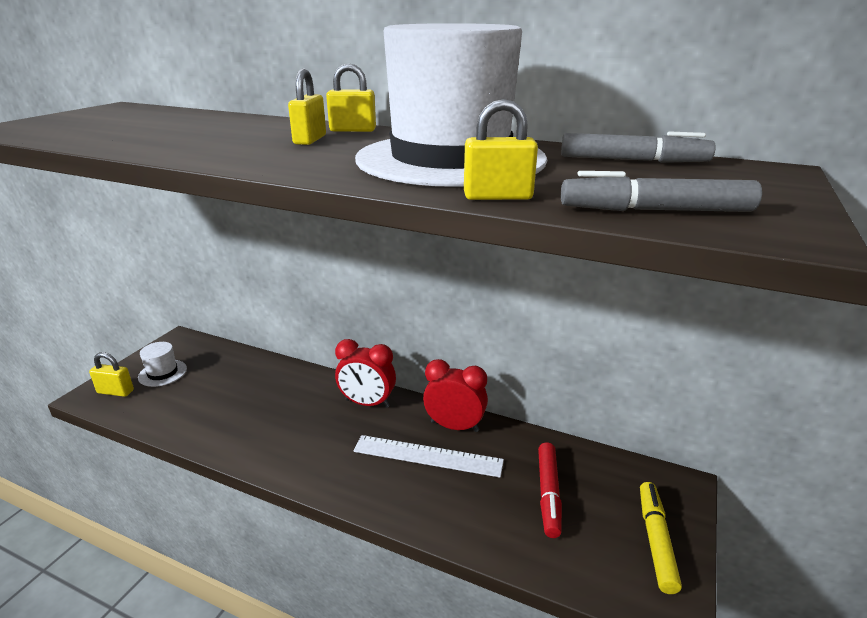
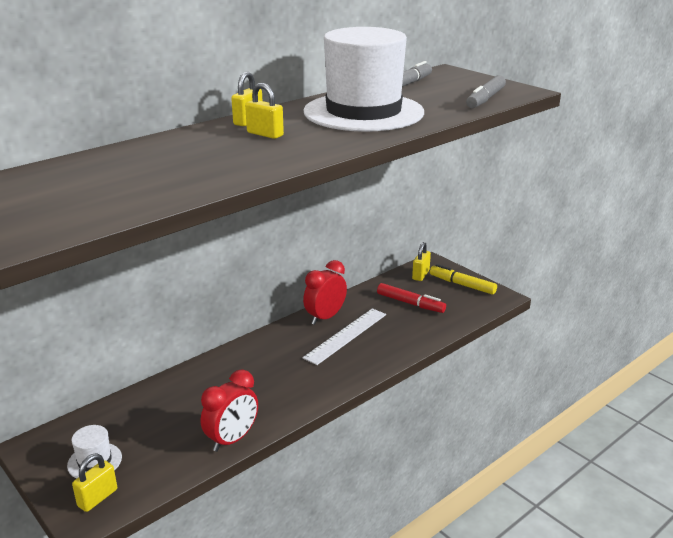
camera: 65 degrees left, 0 degrees up
red clock [335,339,396,408] -> red clock moved to [201,369,258,452]
yellow padlock [464,99,538,200] -> yellow padlock moved to [412,242,431,281]

